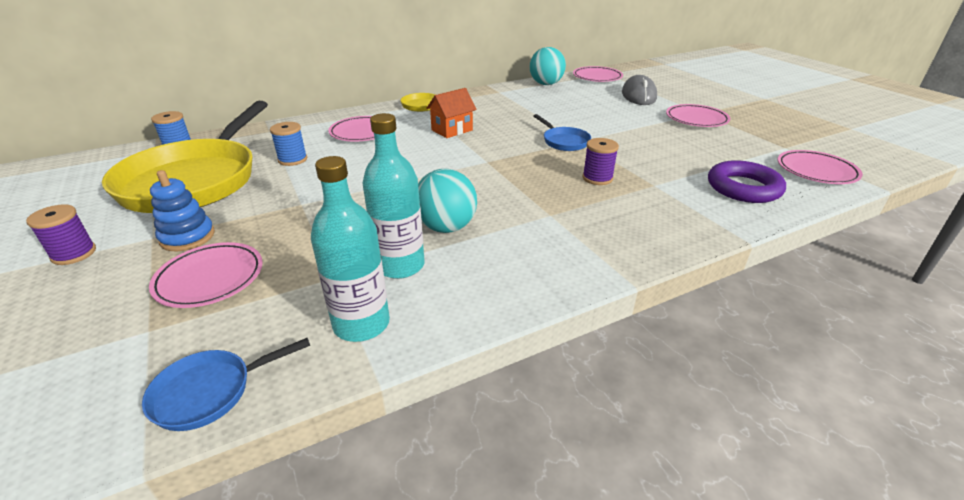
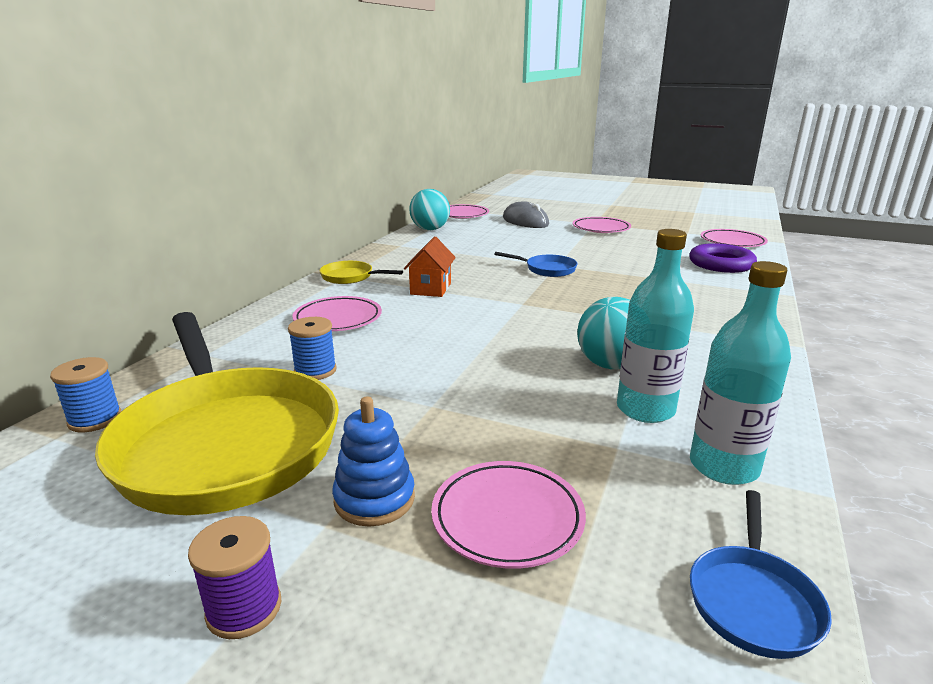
camera: 40 degrees left, 10 degrees down
purple spool [582,138,619,185] -> none

